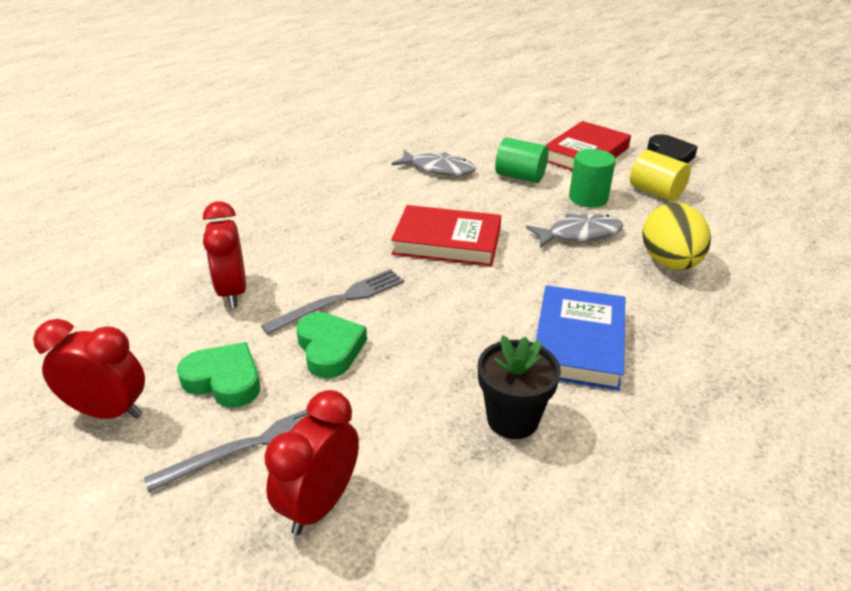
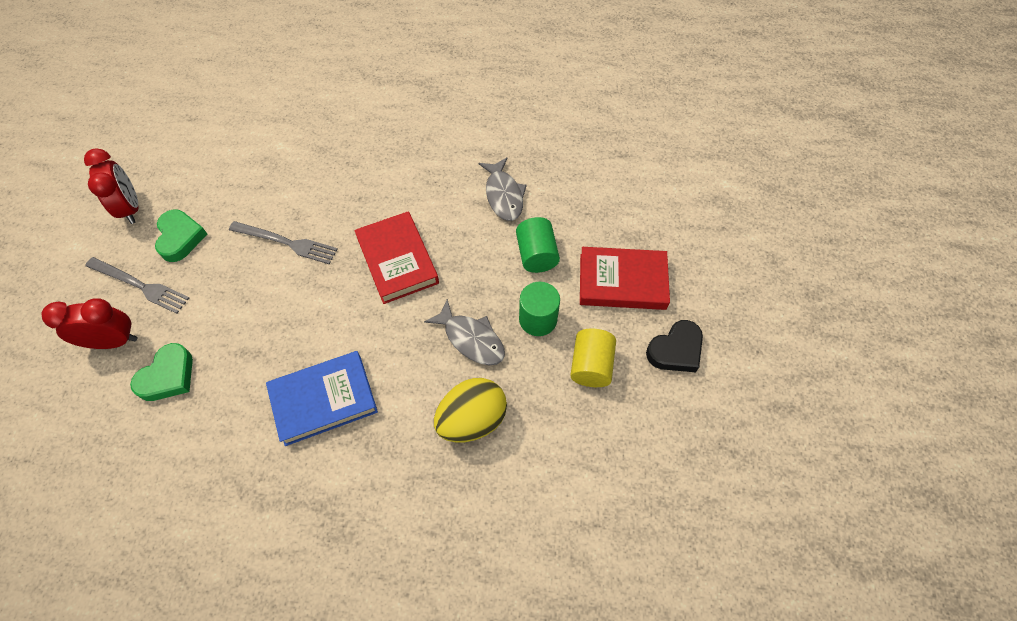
camera: 55 degrees right, 25 degrees up
red clock [203,201,246,308] -> none
green heart [296,312,367,378] -> green heart moved to [130,343,193,401]
black flower pot [478,335,561,439] -> none

